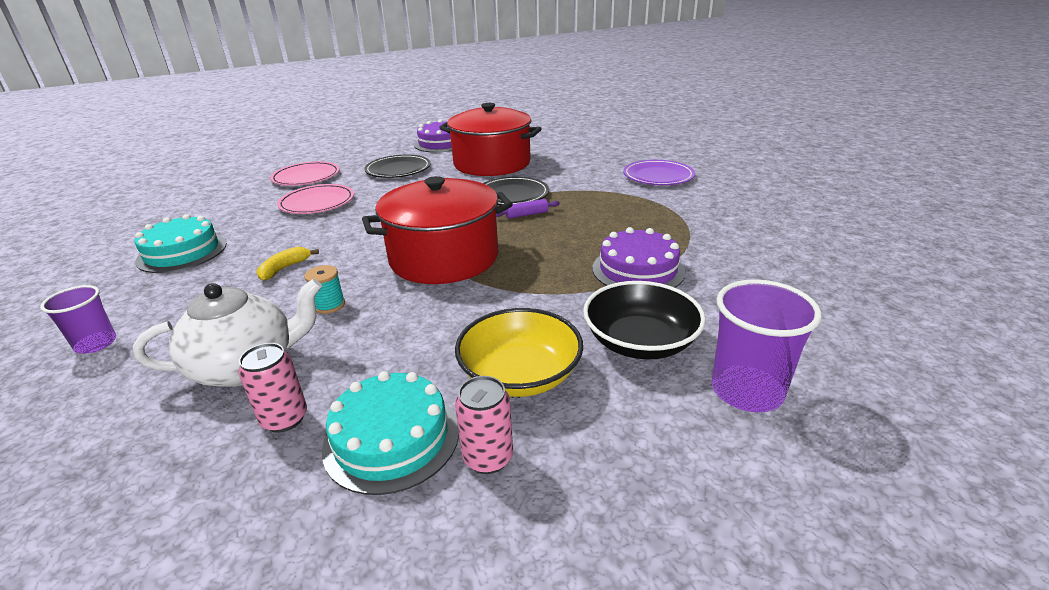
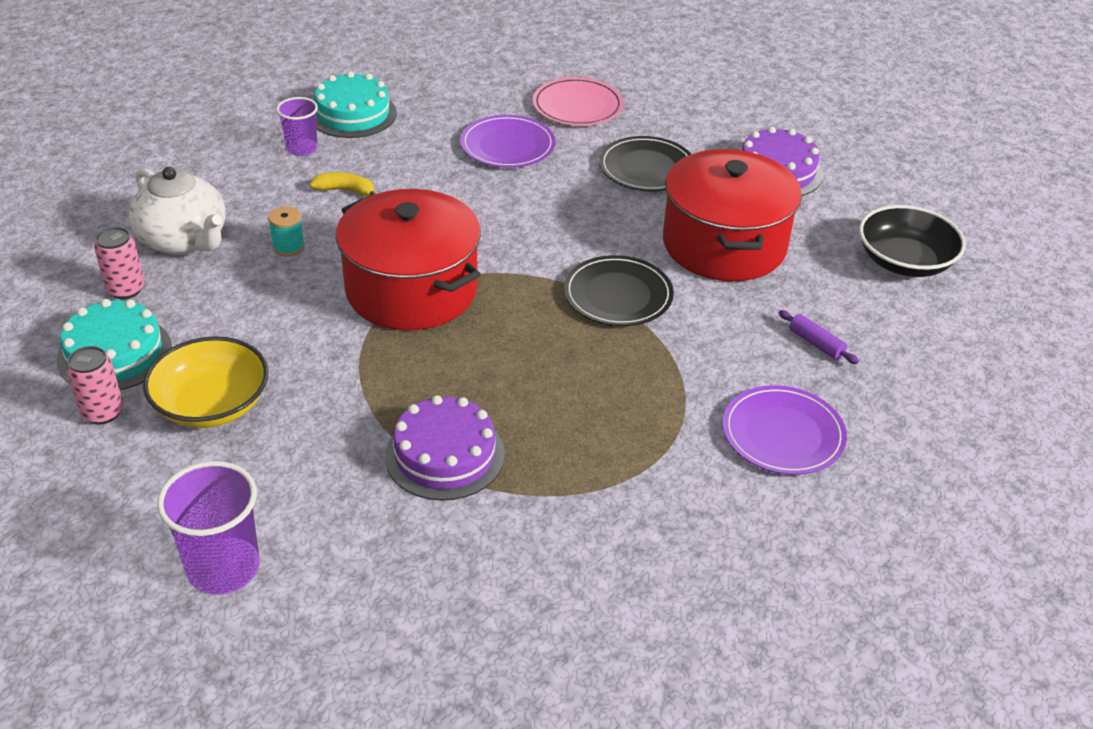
camera: 65 degrees right, 10 degrees up
purple cup [40,285,116,354] -> purple cup moved to [276,97,318,156]
pink plate [277,184,354,214] -> purple plate [460,115,556,168]
purple rolling pin [496,199,560,219] -> purple rolling pin moved to [779,310,859,364]
black bowl [583,281,706,359] -> black bowl moved to [859,205,966,277]

